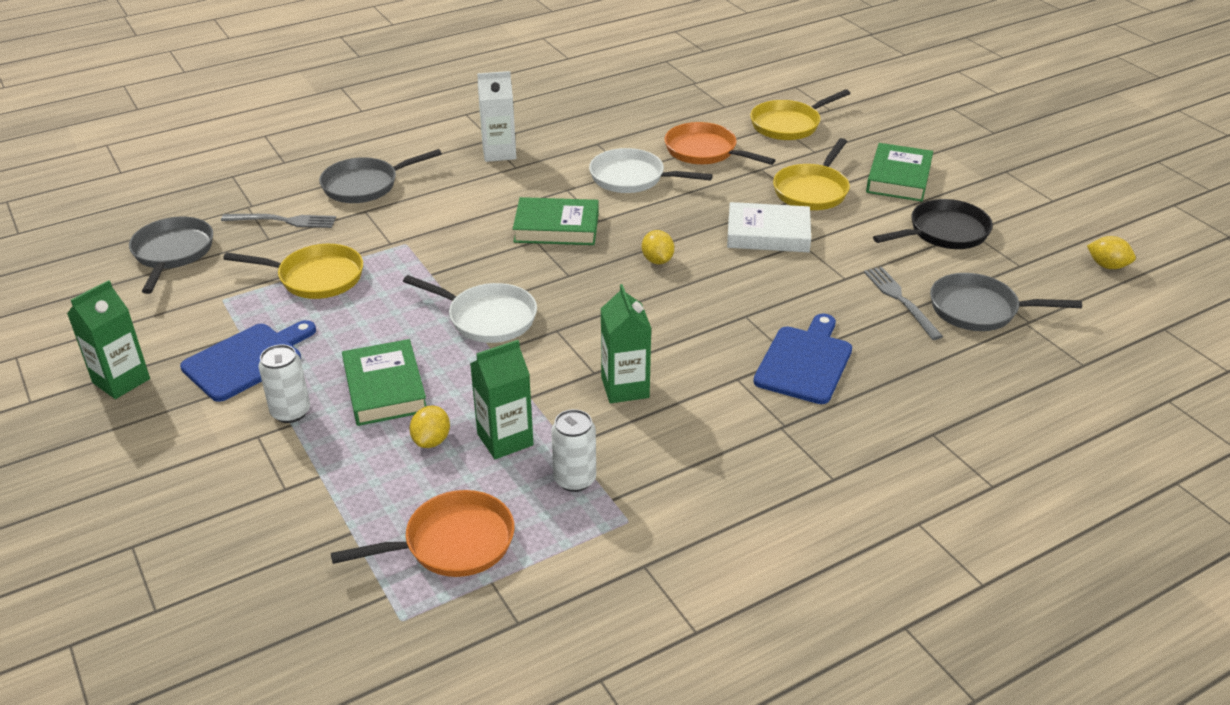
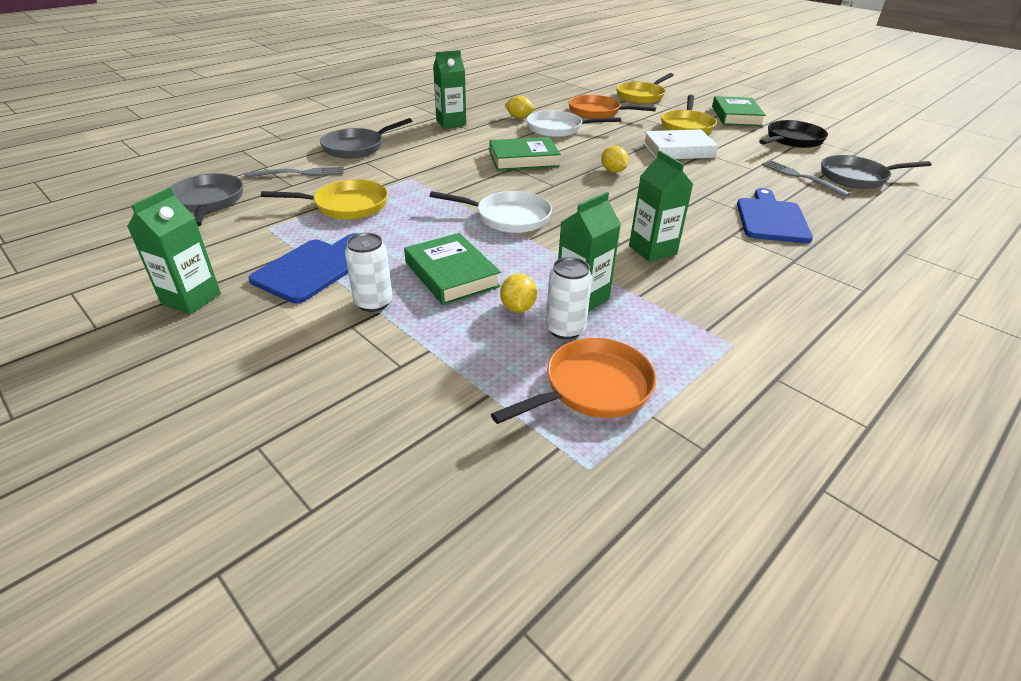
camera: 15 degrees left, 0 degrees up
white carton [477,71,516,162] -> green carton [433,50,466,128]
white can [551,409,596,492] -> white can moved to [546,257,592,339]
yellow lemon [1087,236,1136,269] -> yellow lemon moved to [505,95,534,118]

